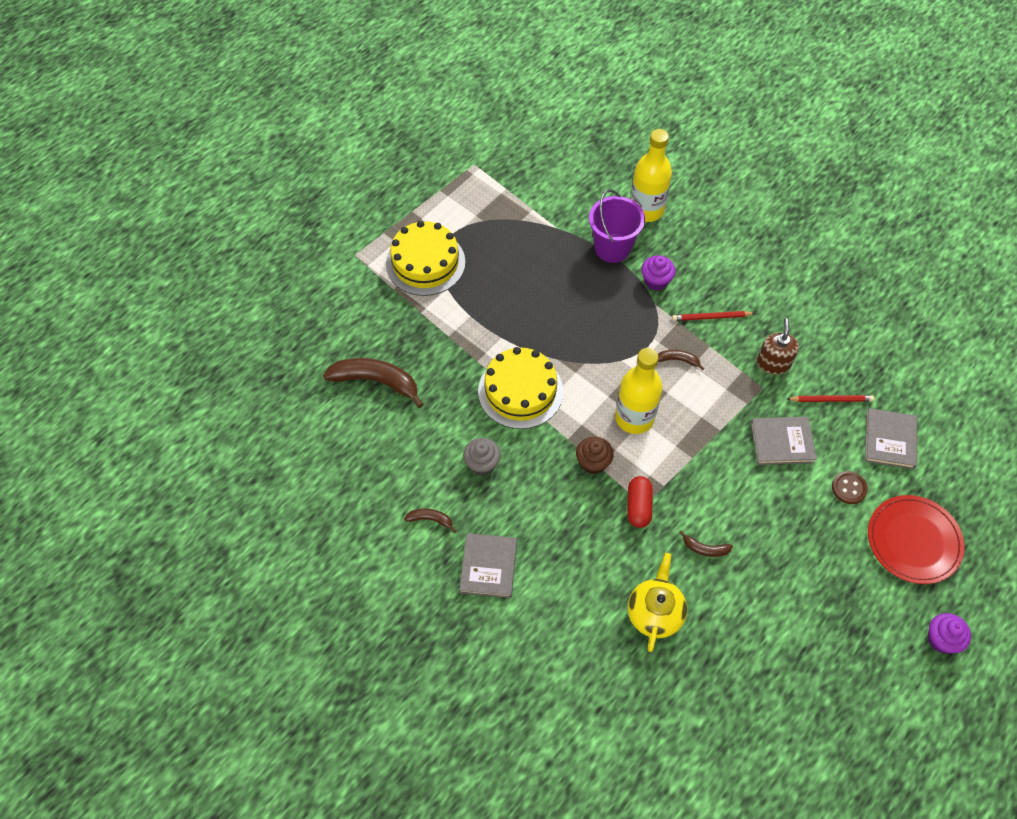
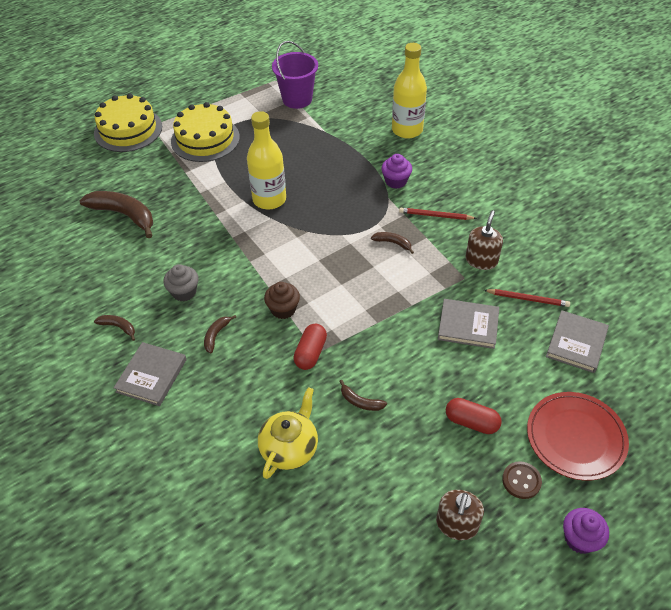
camera: 15 degrees right, 10 degrees down
yellow cake [478,347,563,429] -> yellow cake moved to [94,94,162,152]
purple bucket [589,189,645,263] -> purple bucket moved to [272,41,318,109]
yellow bottle [615,348,663,434] -> yellow bottle moved to [247,111,286,210]
brown button [832,471,868,504] -> brown button moved to [502,461,542,499]
none -> brown banana [204,315,236,353]
none -> brown soap dispenser [436,490,484,540]
none -> red capsule [446,398,502,434]

